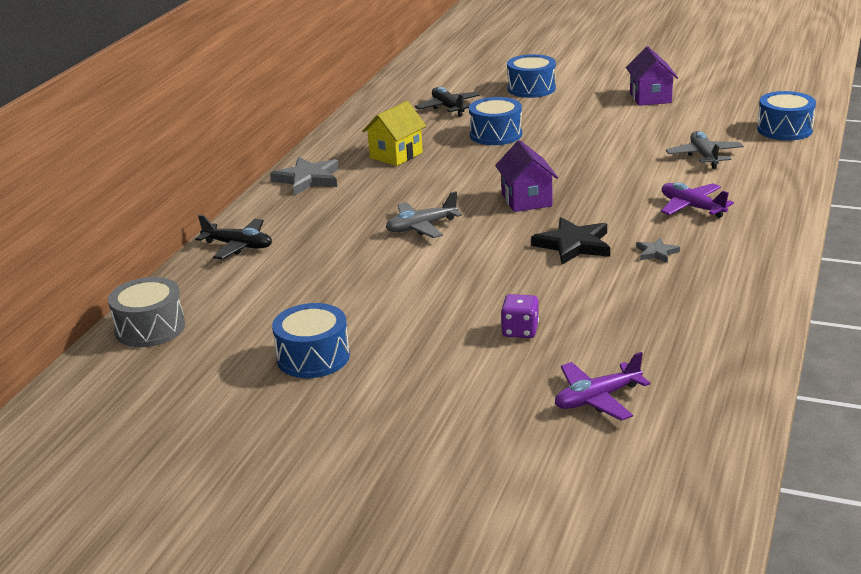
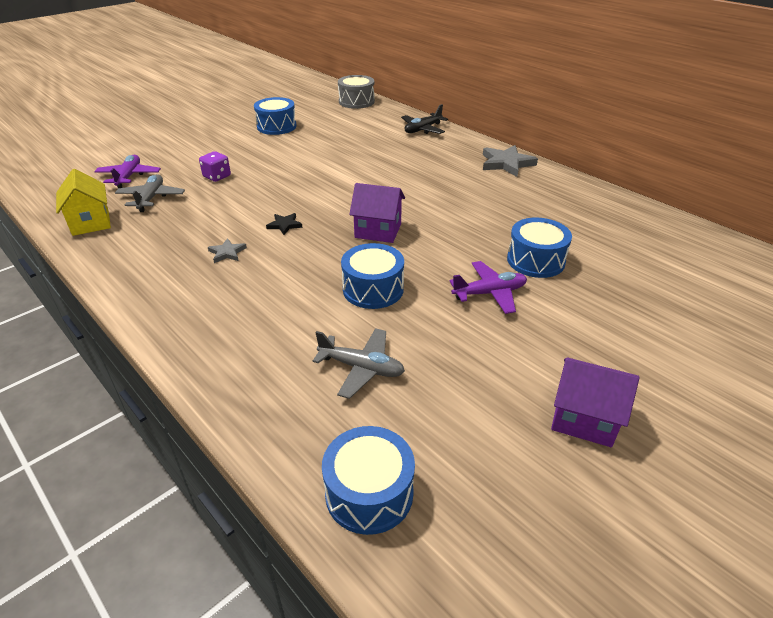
camera: 115 degrees right, 10 degrees up
yellow house [362,101,426,166] -> yellow house moved to [56,169,111,236]
grey plane [386,191,462,238] -> grey plane moved to [115,174,185,212]
black plane [415,87,479,117] -> none
blue drum [507,54,556,98] -> blue drum moved to [341,243,404,309]
black star [531,217,610,265] -> black star [266,213,302,235], size x0.53
purple plane [661,182,734,218] -> purple plane moved to [449,261,527,314]

